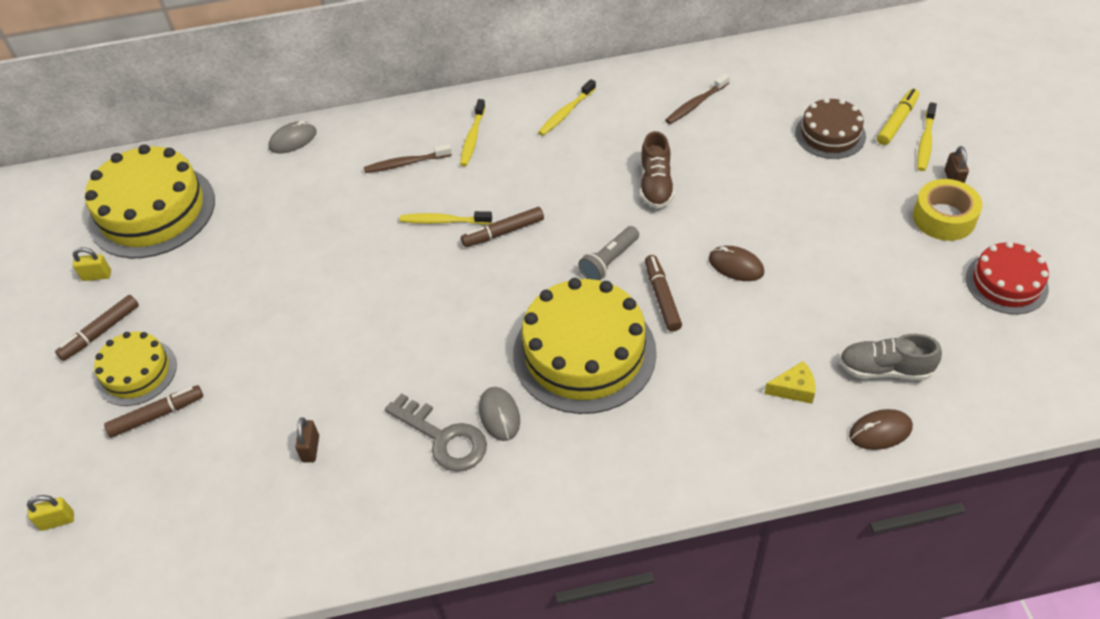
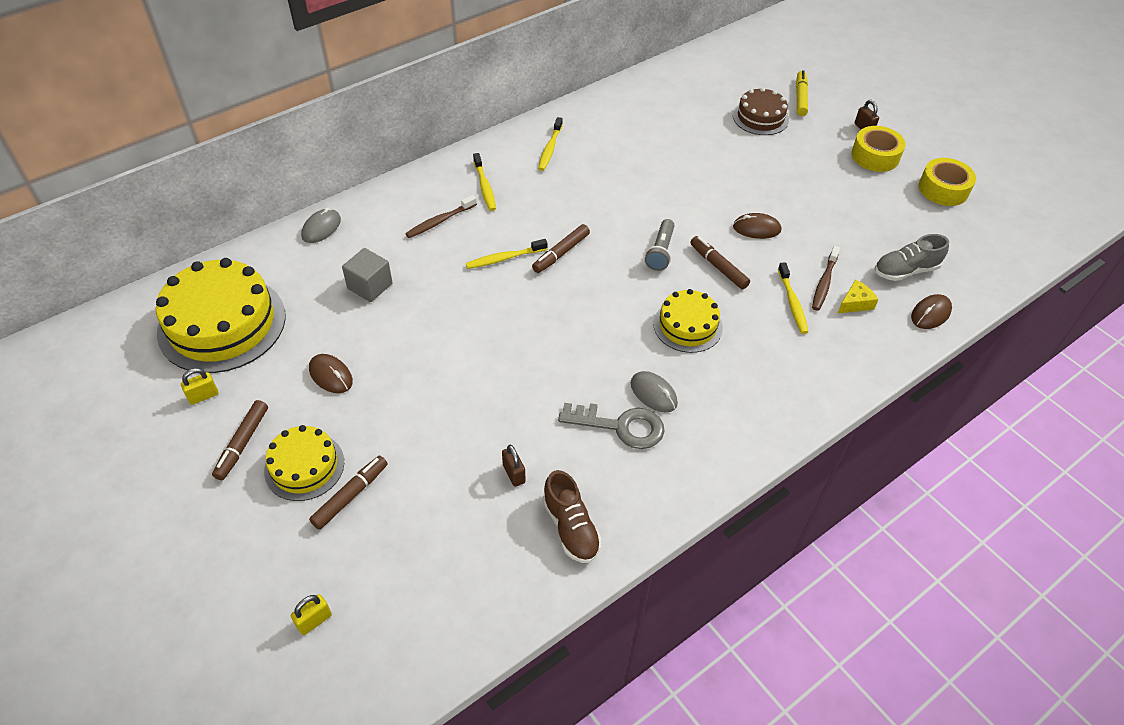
camera: 30 degrees left, 0 degrees up
yellow cake [513,278,657,414] -> yellow cake [653,289,723,353], size x0.56
brown shoe [640,131,675,209] -> brown shoe moved to [543,470,602,563]
brown toothbrush [665,73,730,124] -> brown toothbrush moved to [812,246,840,311]
yellow toothbrush [917,102,937,171] -> yellow toothbrush moved to [778,262,808,334]
red cake [966,241,1049,314] -> yellow tape [918,158,976,206]
none -> brown mouse [309,354,353,393]
none -> grey cube [342,248,393,302]

